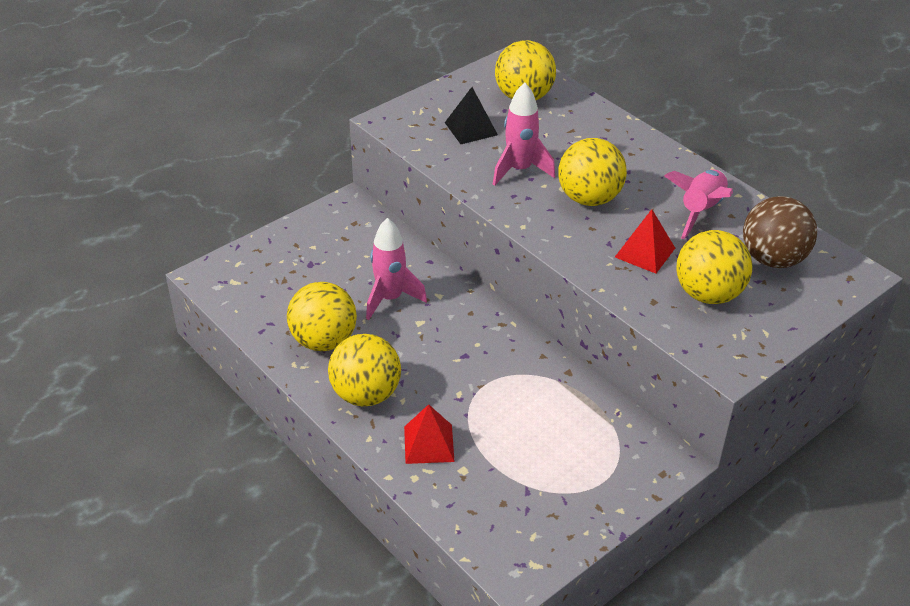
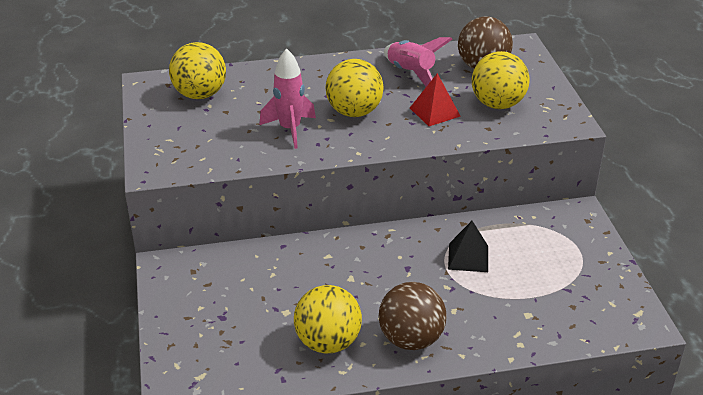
camera: 60 degrees left, 5 degrees down
yellow ball [328,334,401,406] -> brown ball [379,282,447,350]
pink rocket [366,218,427,320] -> none
red pyramid [404,404,454,464] -> none
black pyramid [445,87,498,144] -> black pyramid moved to [448,221,488,272]

